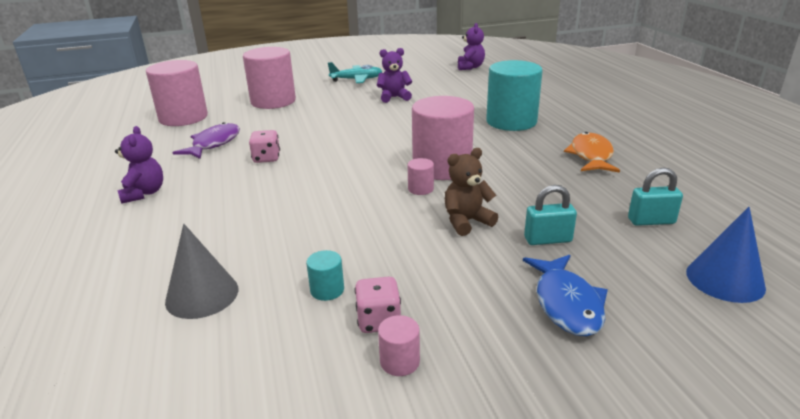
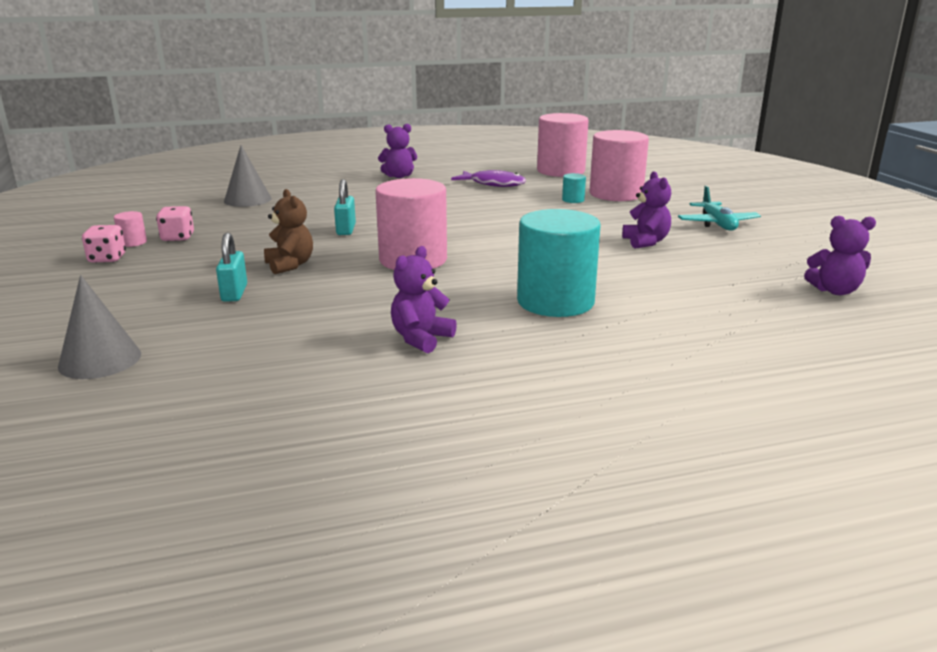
camera: 90 degrees right, 5 degrees down
pink dice [249,130,280,163] -> pink dice moved to [82,225,126,263]
turquoise cylinder [306,250,344,301] -> turquoise cylinder moved to [562,173,586,203]
pink cylinder [407,158,434,195] -> none
blue fish [523,255,608,337] -> none
orange fish [564,132,620,173] -> purple teddy bear [391,246,457,353]
turquoise padlock [628,168,683,226] -> turquoise padlock moved to [334,179,356,235]
blue cone [686,207,766,303] -> grey cone [58,275,141,379]

